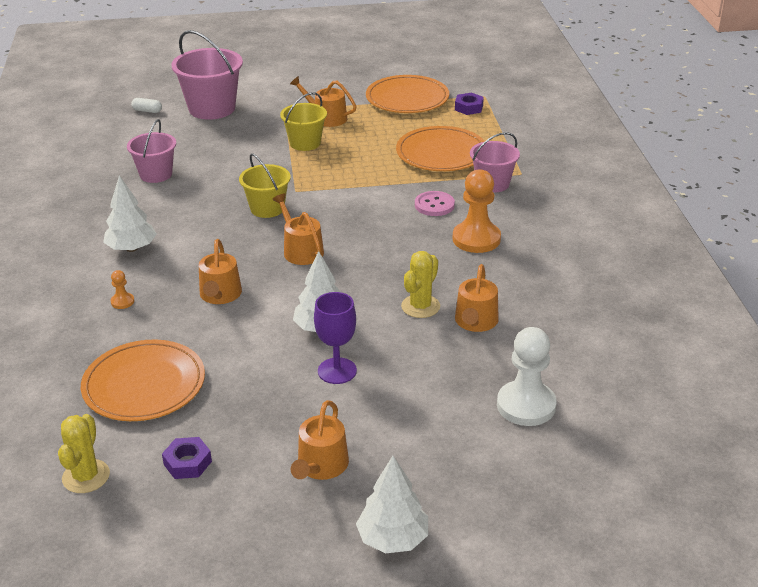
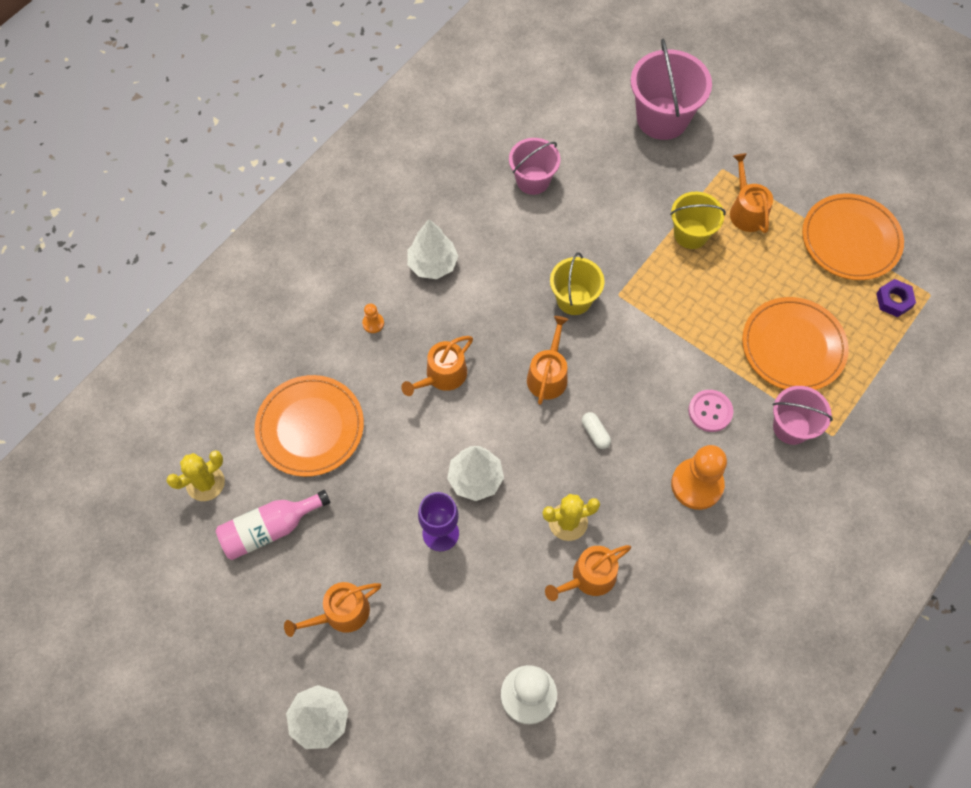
camera: 45 degrees right, 30 degrees up
white capsule [131,98,162,113] -> white capsule moved to [582,412,611,449]
purple nut [162,437,212,479] -> pink bottle [216,490,331,560]

